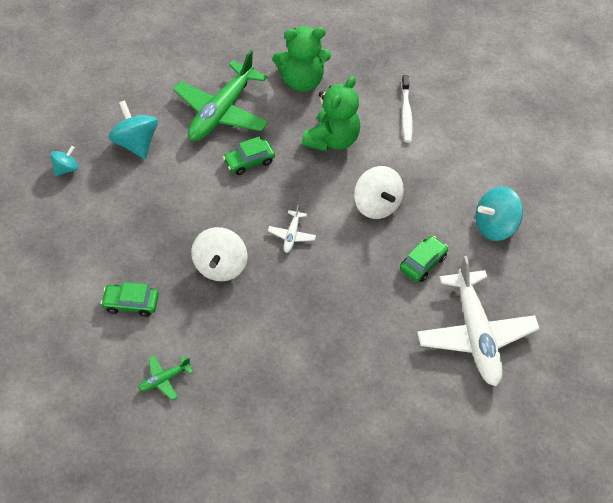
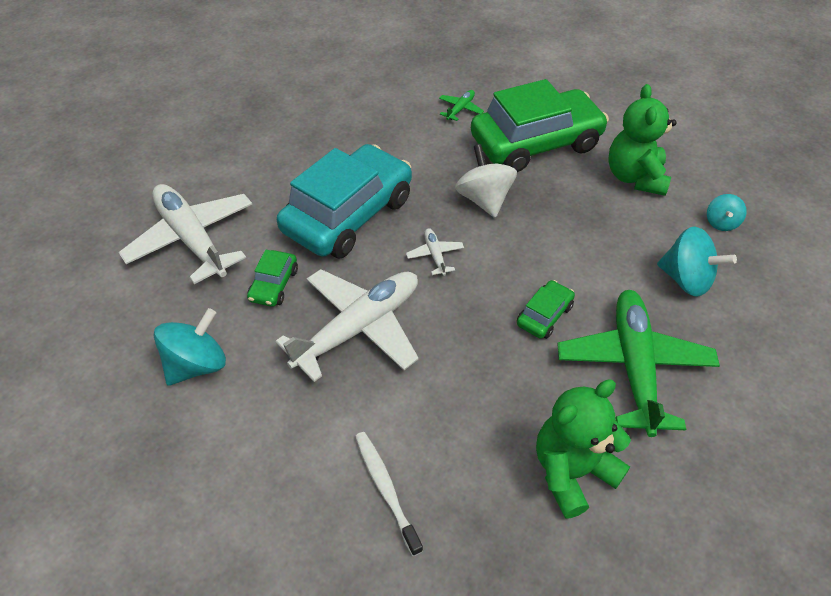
camera: 155 degrees right, 5 degrees down
green car [101,282,159,317] -> green car [471,79,609,172], size x2.34
green teddy bear [302,76,360,152] -> green teddy bear moved to [608,84,677,196]
white spinning top [354,166,404,219] -> white plane [276,269,419,382]
none -> turquoise car [277,144,412,258]

